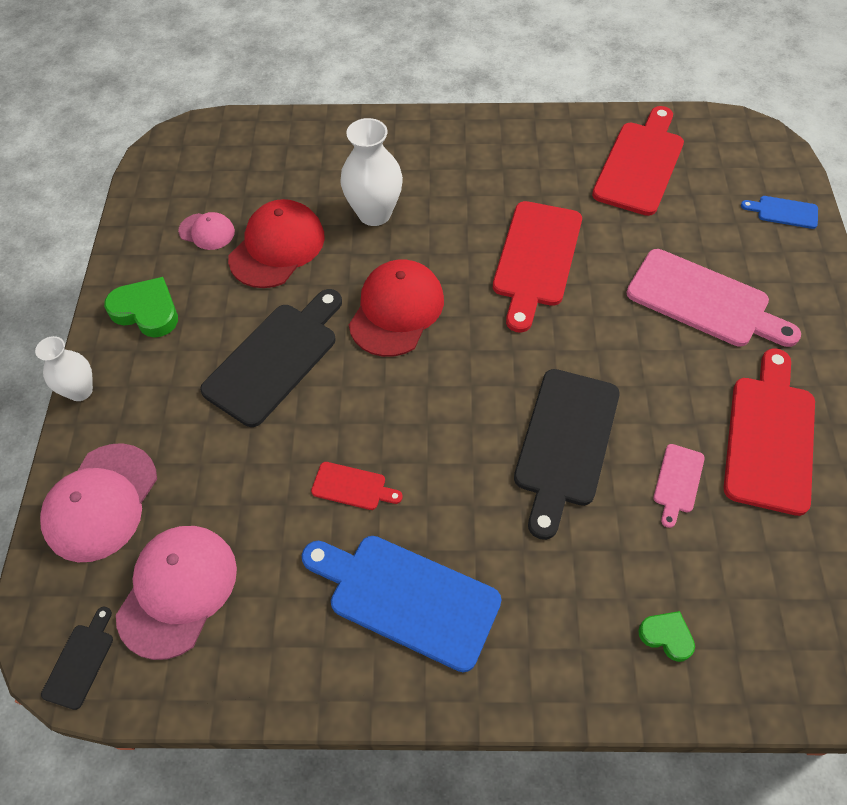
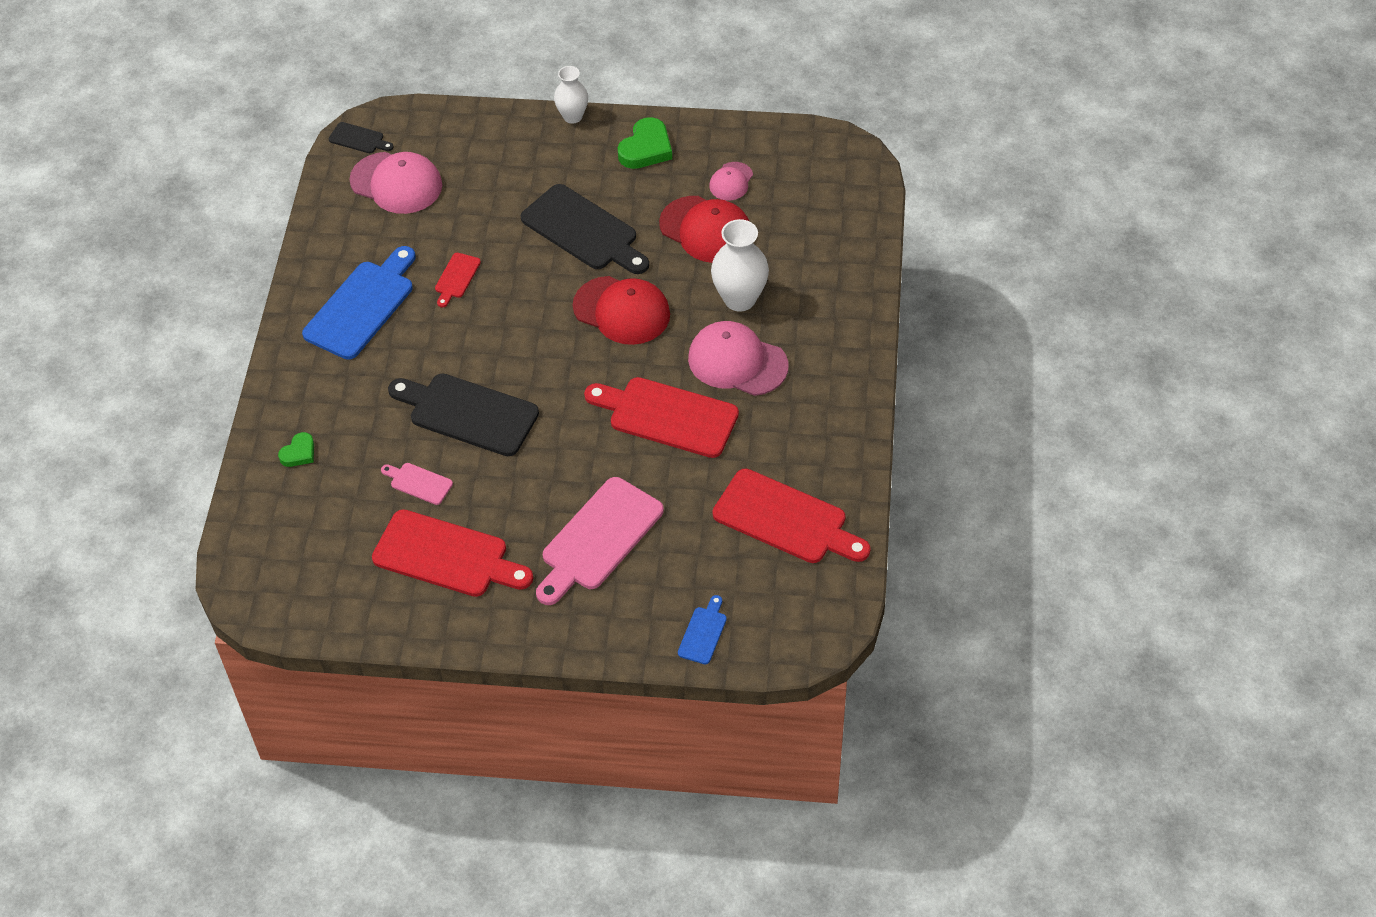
camera: 95 degrees right, 5 degrees down
pink cap [40,443,157,562] -> pink cap moved to [688,321,788,396]

